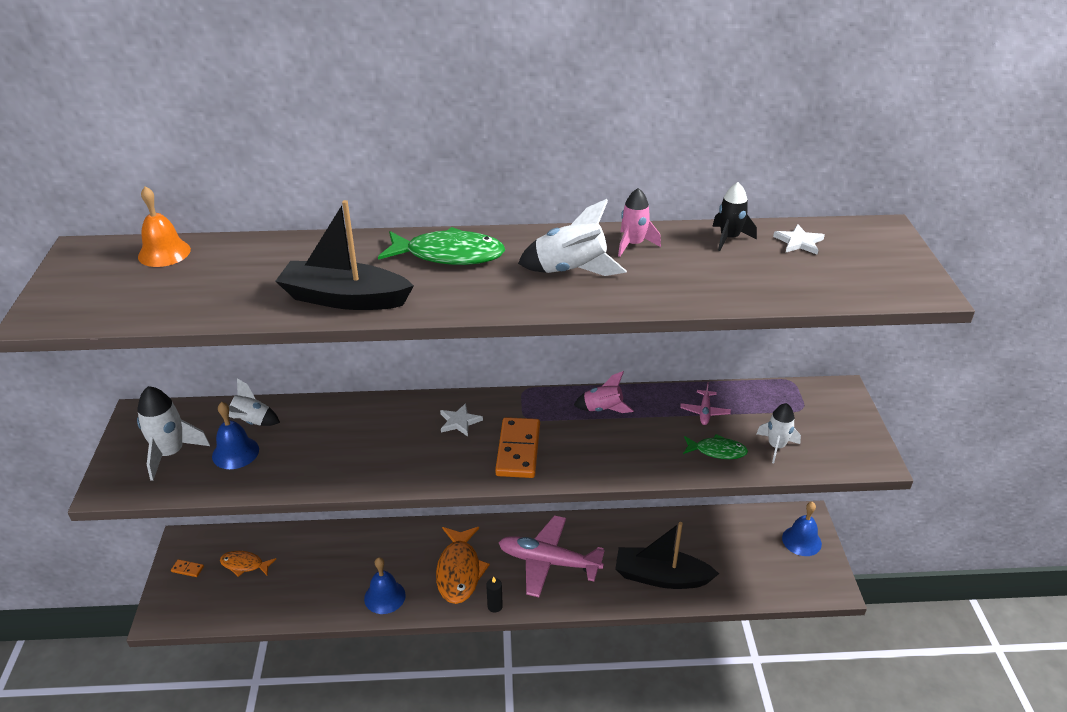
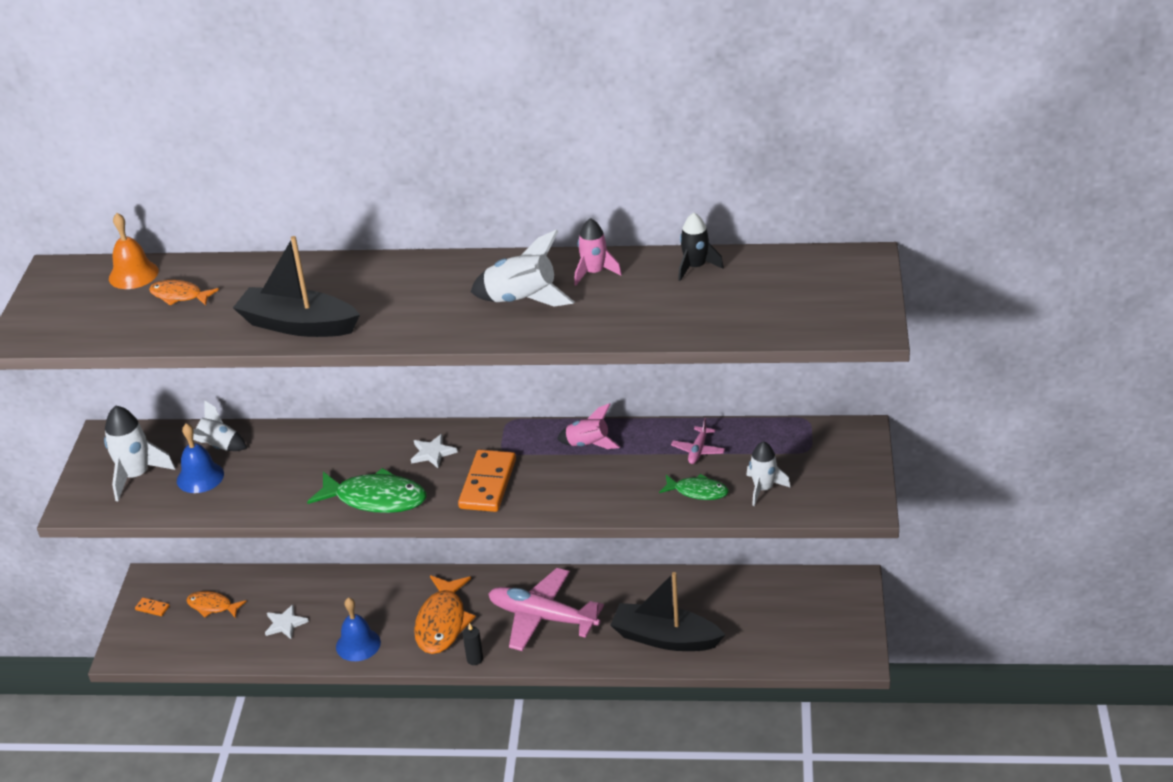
camera: 10 degrees right, 0 degrees up
green fish [378,227,505,265] -> green fish moved to [307,468,427,513]
white star [773,224,825,254] -> white star moved to [265,604,309,639]
blue bell [782,502,822,556] -> none
none -> orange fish [149,280,219,306]

